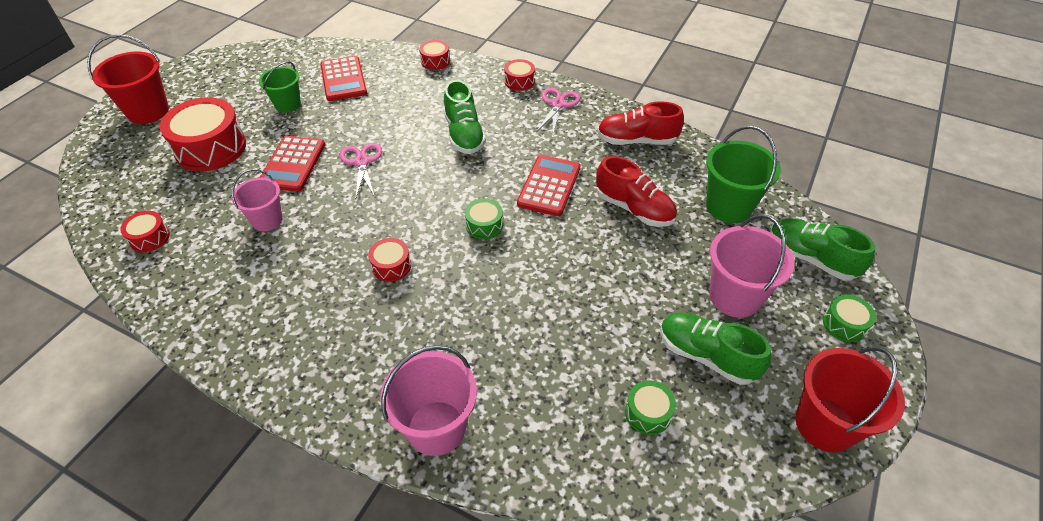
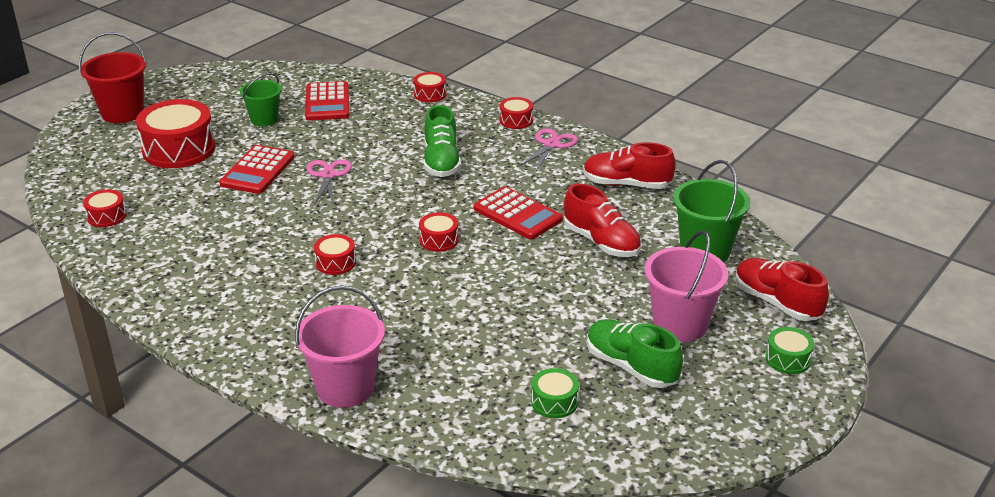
camera: 10 degrees right, 15 degrees down
pink bucket [232,169,283,231] -> none
green drum [465,199,503,240] -> red drum [419,212,459,252]
red calculator [517,155,581,216] -> red calculator turned 105 degrees clockwise [474,186,563,239]
green shoe [770,218,875,281] -> red shoe [735,258,829,321]
red bucket [795,347,905,452] -> none

